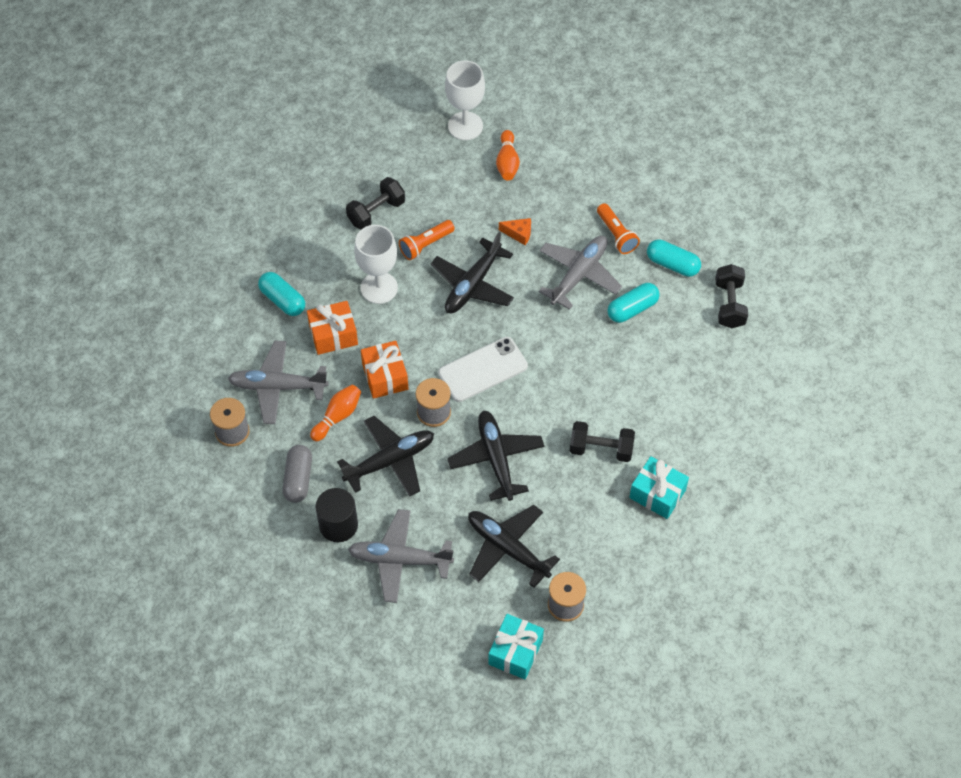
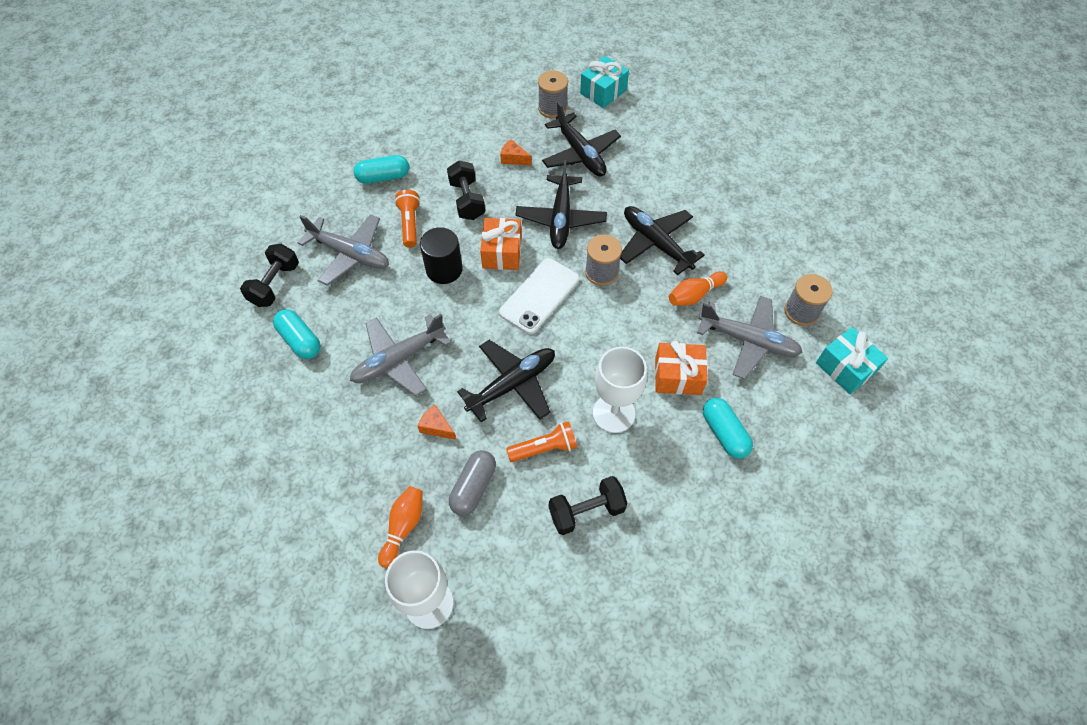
camera: 160 degrees left, 0 degrees up
grey capsule [282,445,312,503] -> grey capsule moved to [449,450,496,516]
black cylinder [315,488,358,542] -> black cylinder moved to [420,227,463,284]
black plane [337,416,434,497] -> black plane turned 60 degrees clockwise [620,206,705,275]
grey plane [348,509,454,603] -> grey plane moved to [298,214,389,286]
orange gift [361,341,408,399] -> orange gift moved to [480,218,522,270]
white phone [438,337,528,402] -> white phone turned 45 degrees counterclockwise [499,258,579,334]
black dumbbell [570,421,635,462] -> black dumbbell turned 45 degrees clockwise [447,160,485,220]
orange flashlight [597,203,640,254] -> orange flashlight moved to [395,190,420,248]
turquoise capsule [607,283,660,323] -> turquoise capsule moved to [354,155,409,184]
turquoise gift [629,456,689,519] -> turquoise gift moved to [816,327,888,394]
none -> orange cheese [500,139,532,166]

